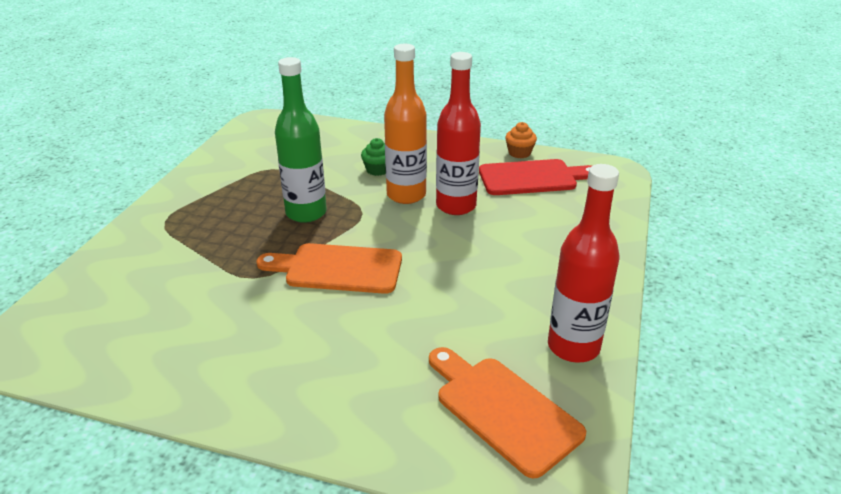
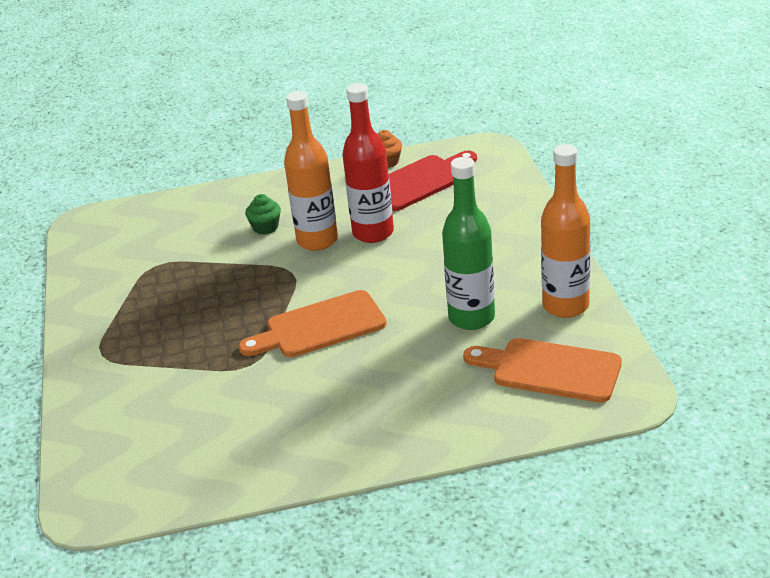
camera: 25 degrees left, 0 degrees up
green bottle [275,57,327,223] -> green bottle moved to [442,157,495,330]
red bottle [548,164,620,362] -> orange bottle [541,144,590,318]

